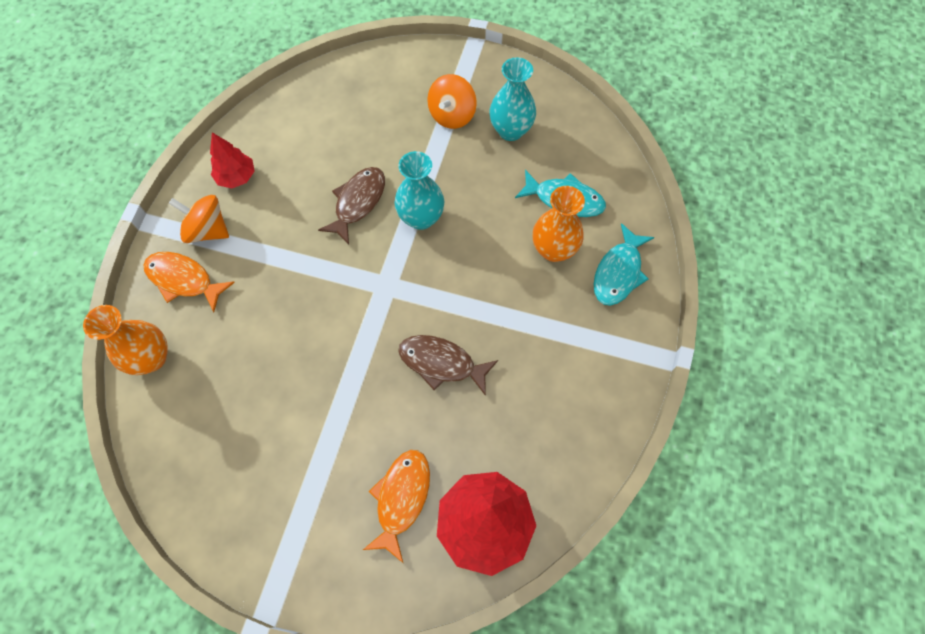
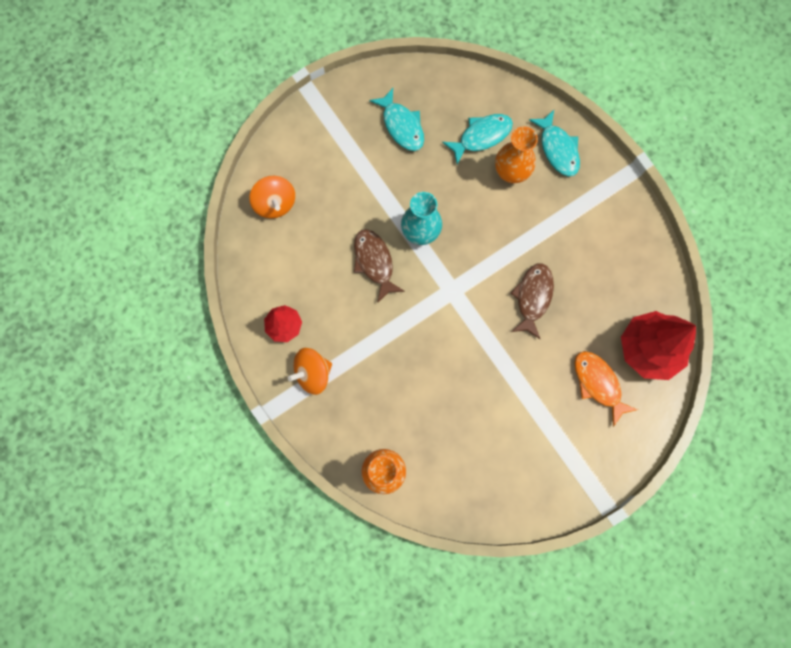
camera: 50 degrees left, 10 degrees up
orange fish [143,252,235,312] -> none
brown fish [398,335,498,396] -> brown fish turned 135 degrees clockwise [510,263,554,339]
orange spinning top [427,74,477,129] -> orange spinning top moved to [249,176,295,218]
turquoise vase [490,57,536,141] -> turquoise fish [369,88,424,151]

